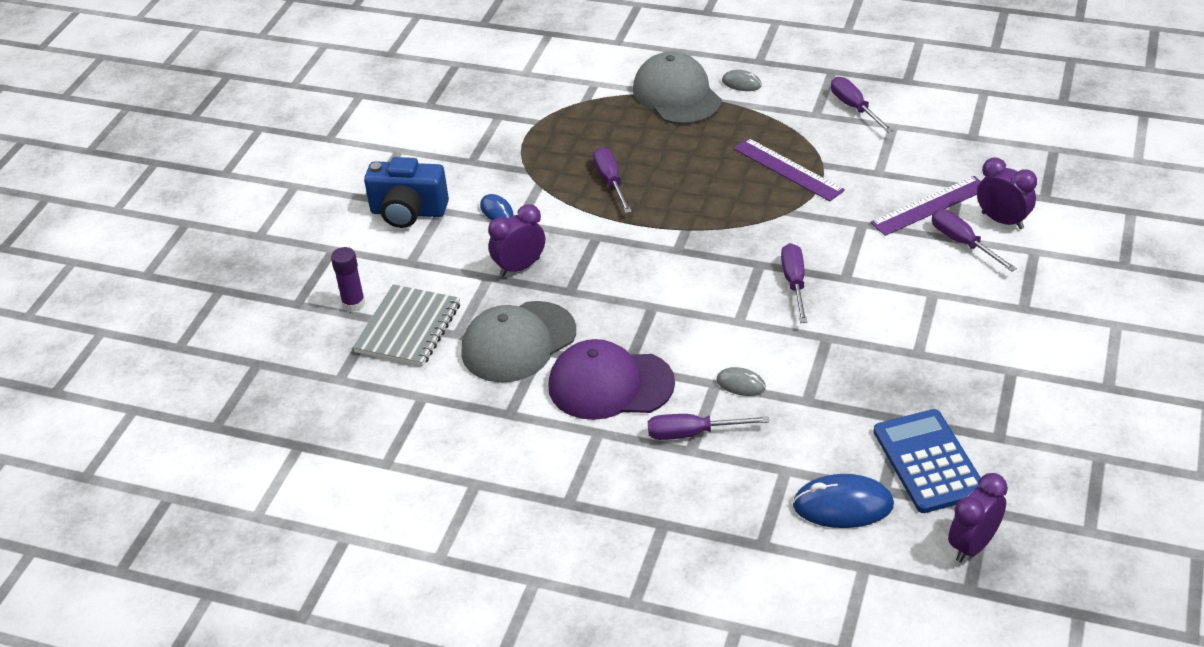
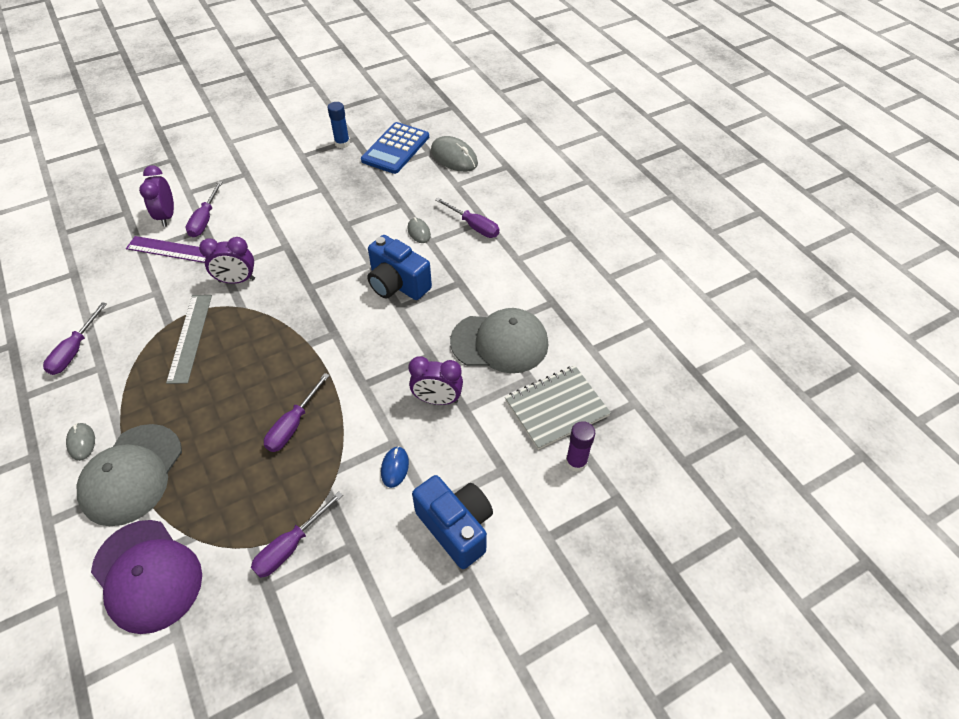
camera: 140 degrees left, 10 degrees up
purple cap [548,339,675,420] -> purple cap moved to [91,520,202,634]
purple ruler [733,138,845,201] -> grey ruler [166,295,212,384]
purple screwdriver [781,243,807,323] -> purple screwdriver moved to [251,491,343,578]
blue mouse [793,474,894,528] -> grey mouse [431,136,478,172]
purple clock [948,473,1008,562] -> purple clock moved to [199,237,255,284]
none -> blue glue stick [328,102,350,148]
none -> blue camera [367,235,432,300]

